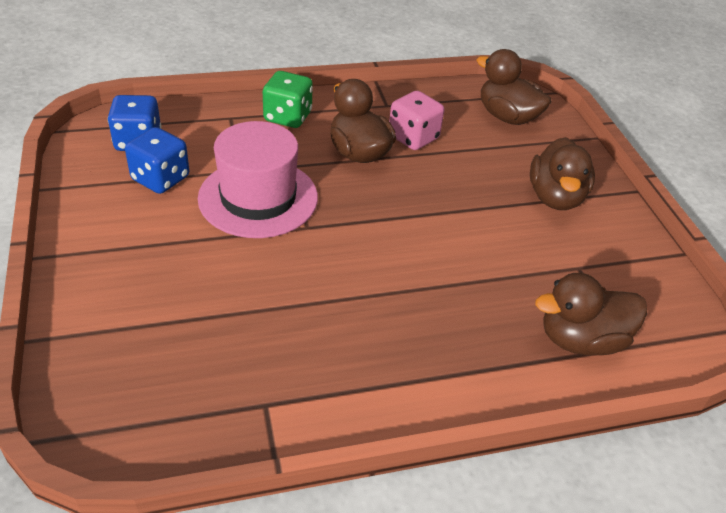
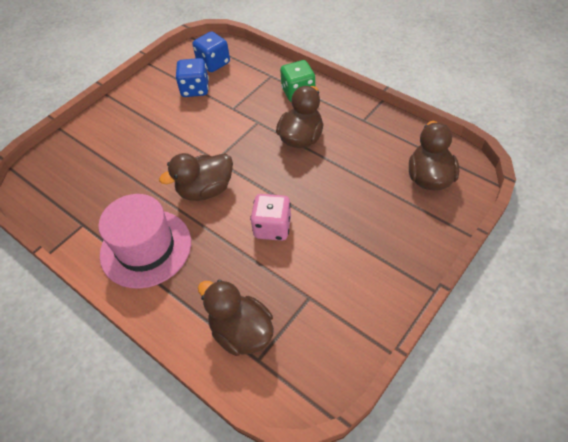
camera: 60 degrees right, 10 degrees up
pink hat [198,121,318,238] -> pink hat moved to [98,194,191,289]
pink dice [389,91,444,150] -> pink dice moved to [250,194,291,241]
brown duck [530,137,595,210] -> brown duck moved to [159,153,233,201]

